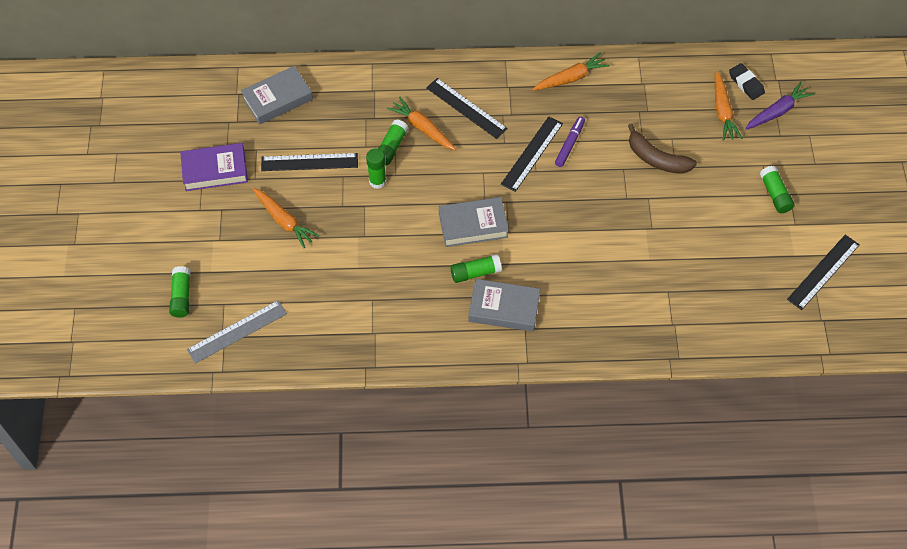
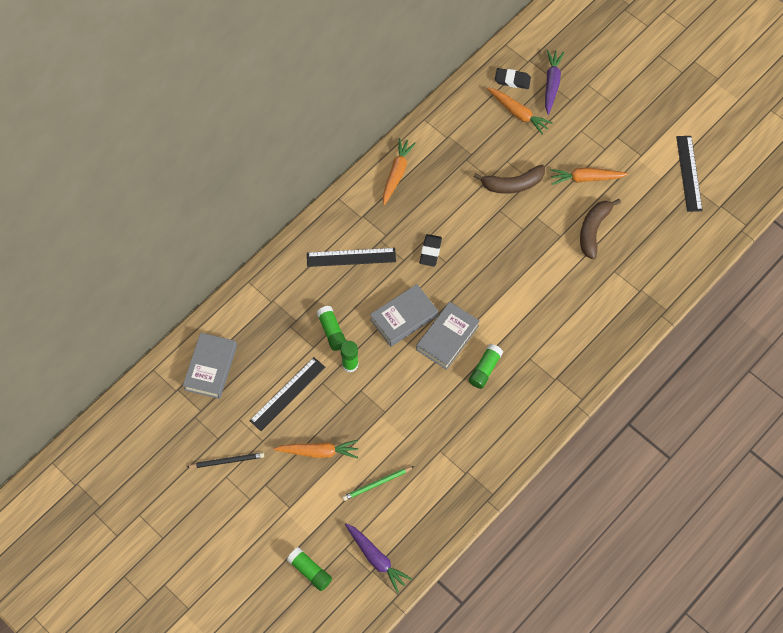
camera: 45 degrees left, 5 degrees up
purple book [180,143,248,191] -> black pencil [187,452,264,468]
grey ruler [187,300,287,364] -> purple carrot [345,523,412,593]
orange carrot [387,97,456,150] -> orange carrot moved to [550,167,628,185]
grey book [468,279,540,332] -> grey book moved to [370,284,438,347]
black ruler [501,116,563,192] -> black eraser [419,234,442,267]
purple marker [555,116,585,167] -> none
green glue stick [760,166,794,213] -> none
none -> green pencil [342,466,414,501]
none -> brown banana [580,199,621,259]

